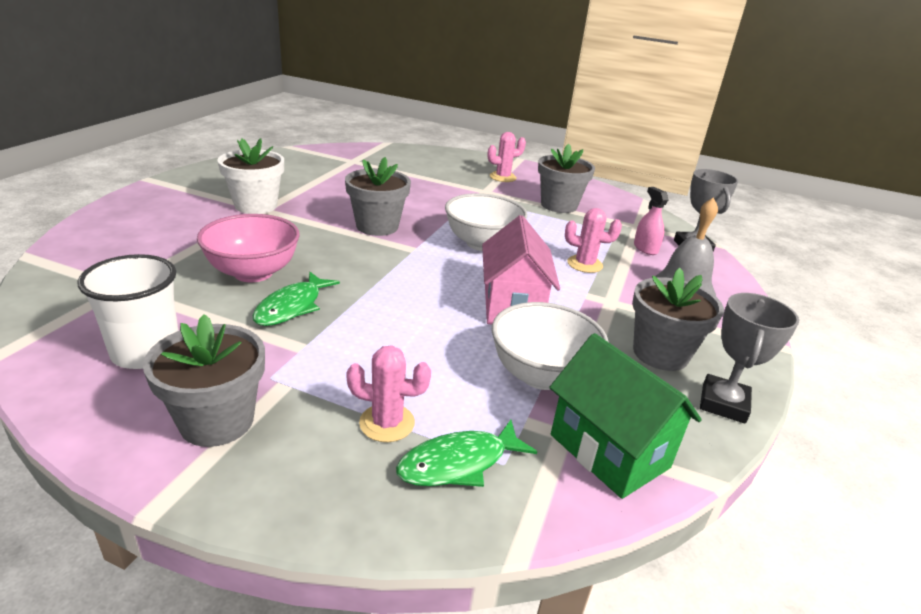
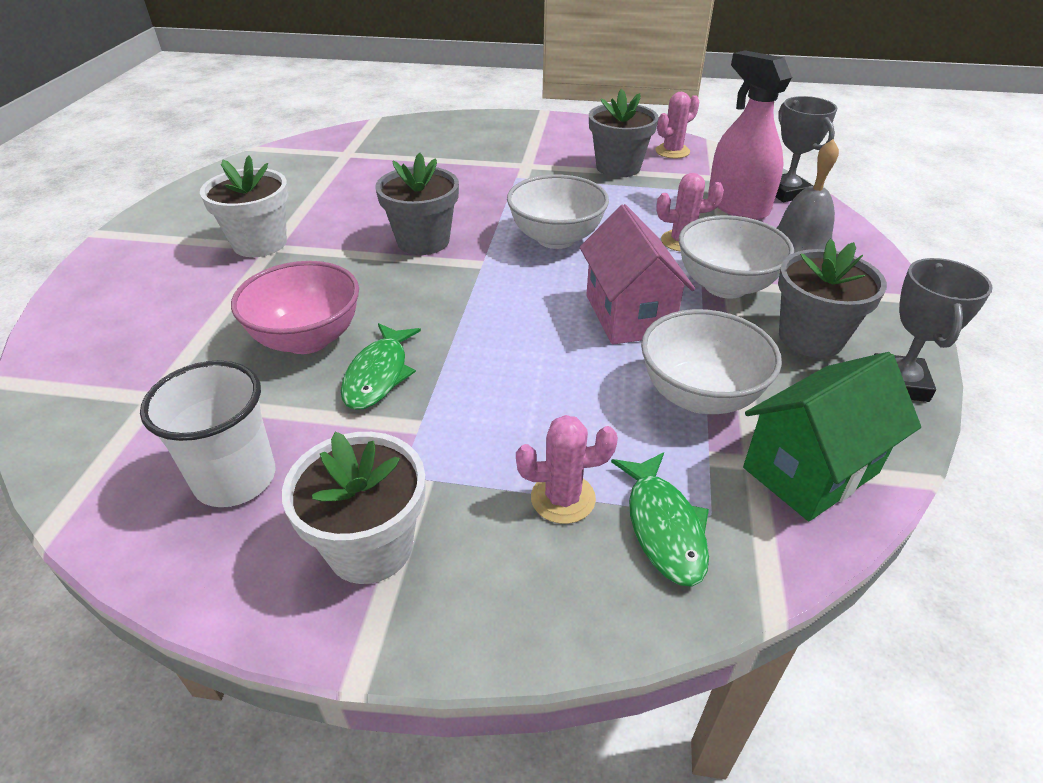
camera: 10 degrees left, 10 degrees up
grey flower pot [143,314,265,447] -> white flower pot [282,431,425,584]
green fish [396,420,537,487] -> green fish turned 60 degrees counterclockwise [611,452,709,587]
pink cactus [488,132,526,182] -> pink cactus moved to [655,92,700,158]
green house [549,333,702,499] -> green house turned 75 degrees counterclockwise [743,352,921,521]
pink spray bottle [634,187,669,255] -> pink spray bottle [708,50,792,220], size x1.95
none -> white bowl [679,215,794,299]

